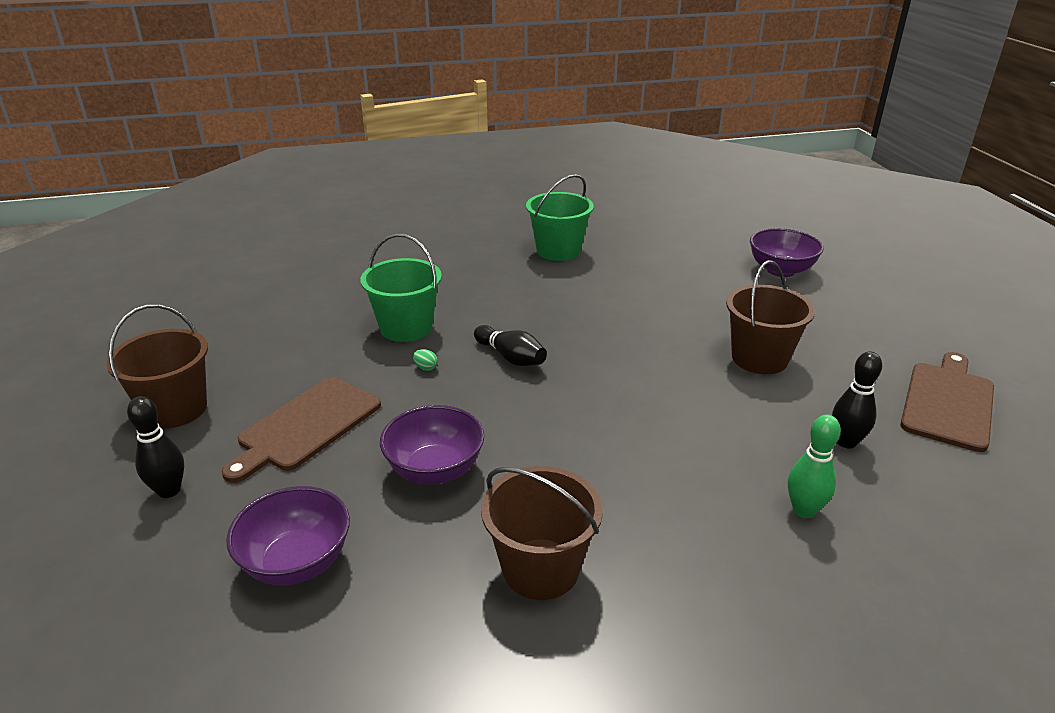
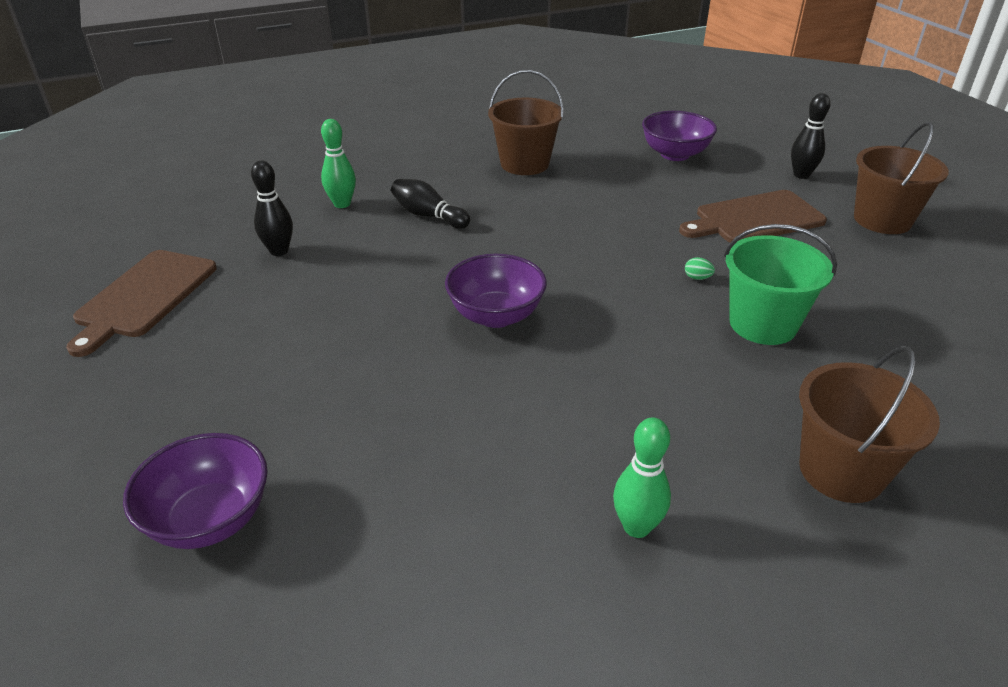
camera: 170 degrees right, 5 degrees up
brown cutting board [222,377,381,483] -> brown cutting board turned 135 degrees counterclockwise [679,190,827,243]
purple bowl [380,405,484,485] -> purple bowl moved to [445,254,547,328]
black bowling pin [474,325,547,366] -> black bowling pin moved to [391,179,470,229]
green bucket [526,174,594,261] -> green bowling pin [613,417,671,538]
brown bucket [726,260,815,374] -> brown bucket moved to [799,346,940,503]

